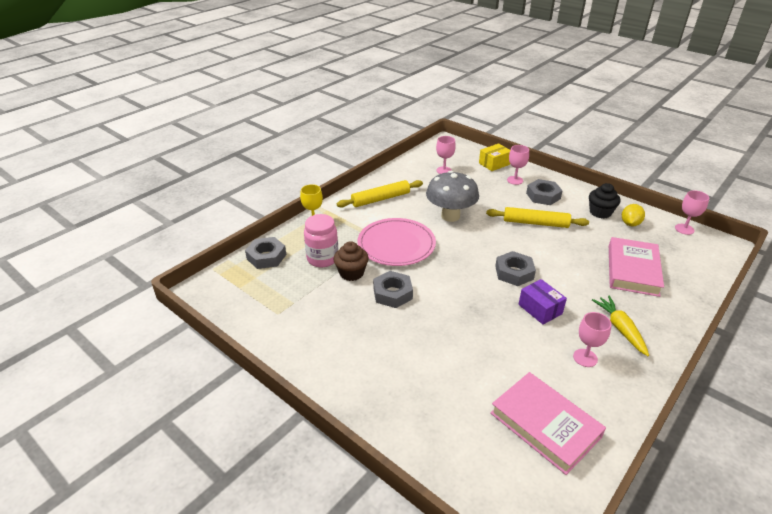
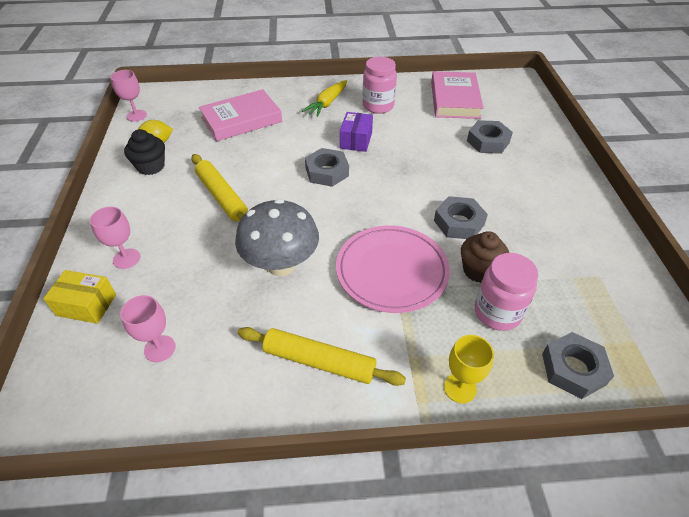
camera: 135 degrees left, 10 degrees up
grey nut [526,179,563,205] -> grey nut moved to [467,120,513,154]
pink goblet [573,312,612,367] -> pink jar [363,57,397,114]

